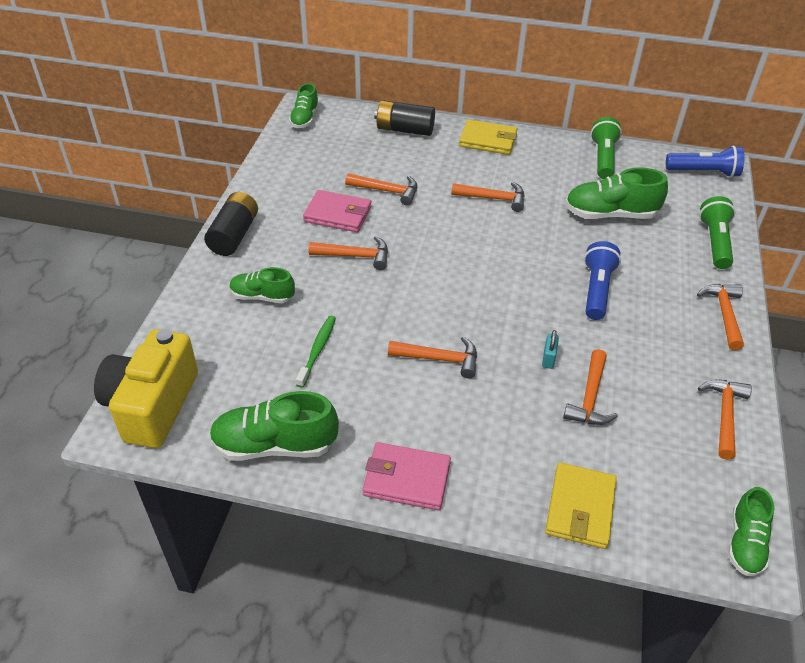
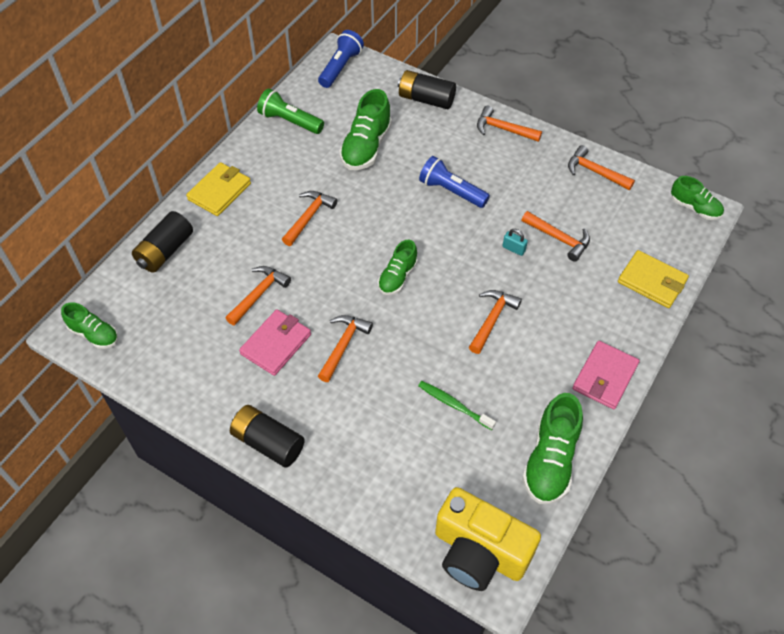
camera: 70 degrees left, 10 degrees up
green shoe [230,267,295,303] -> green shoe moved to [378,239,418,295]
green flashlight [699,196,735,269] -> black battery [398,70,456,109]

